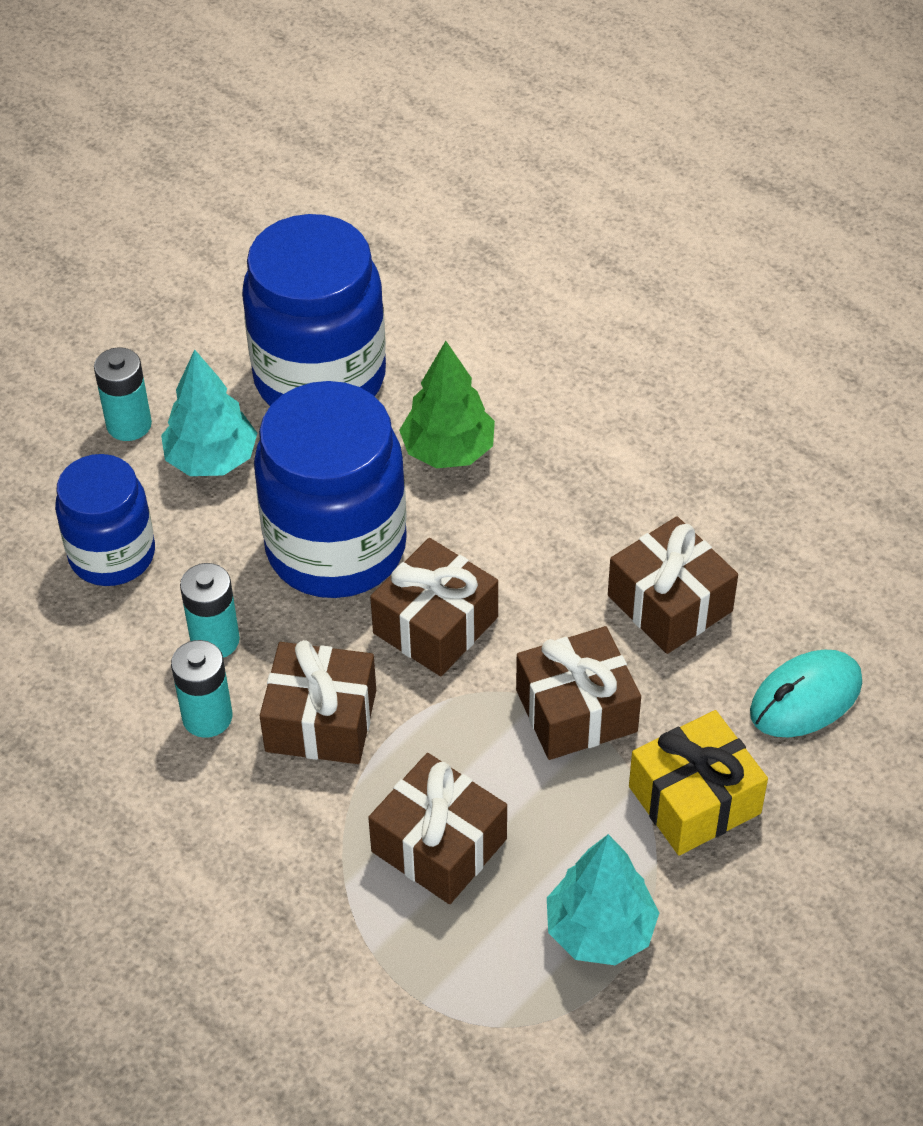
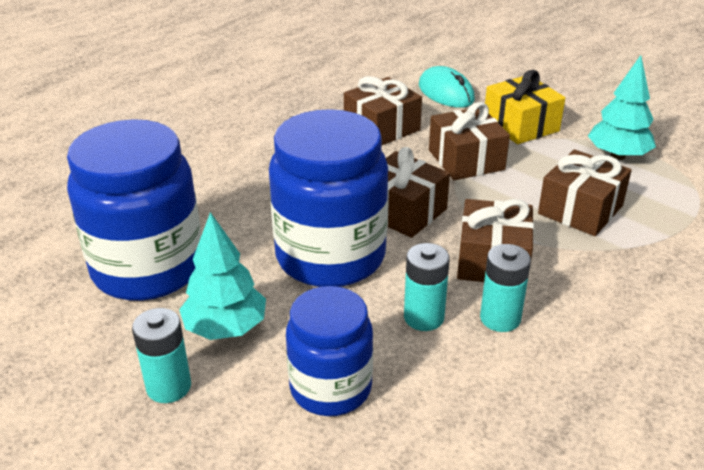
camera: 90 degrees left, 15 degrees down
green tree [399,341,495,468] -> none

